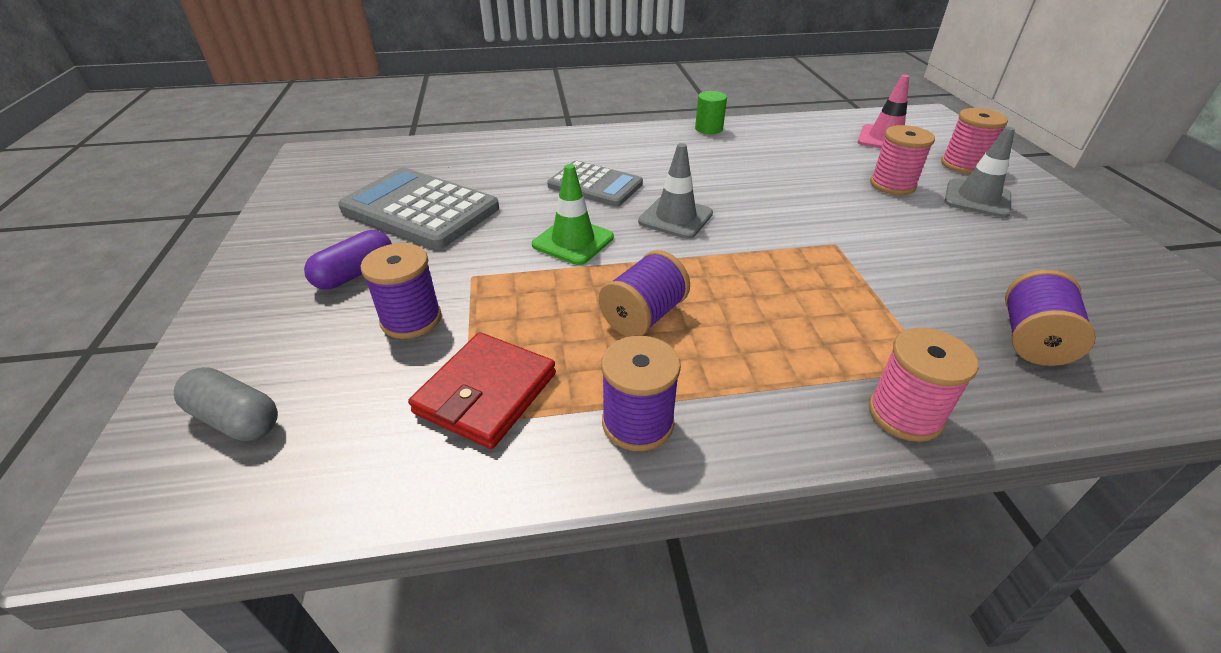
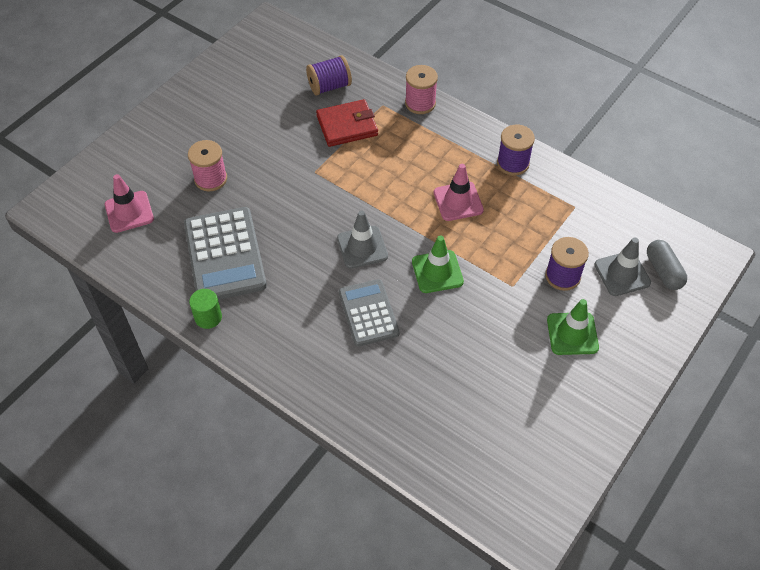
camera: 135 degrees left, 15 degrees up
purple capsule [304,230,392,289] -> green traffic cone [547,299,599,355]
grey calculator [338,168,499,249] -> grey calculator moved to [184,207,267,300]
red wallet [408,332,556,449] -> red wallet moved to [316,99,378,147]
purple spool [599,250,690,337] -> pink traffic cone [434,164,484,221]
pink spool [941,108,1008,174] -> none
grey traffic cone [945,127,1015,218] -> grey traffic cone moved to [595,238,651,296]

